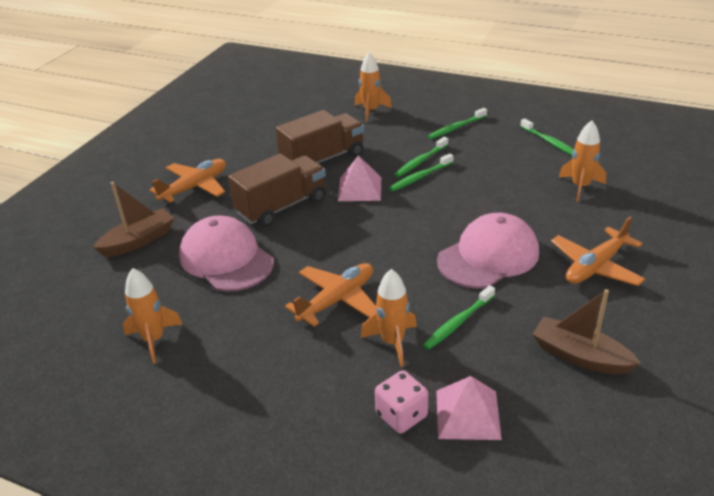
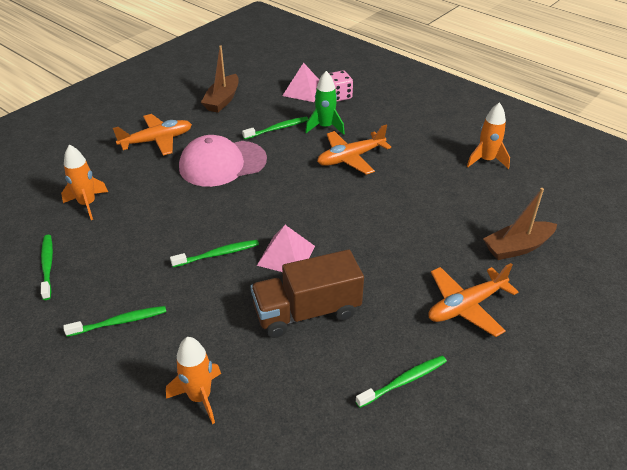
camera: 165 degrees left, 5 degrees up
pink cap [179,215,274,291] -> none
brown truck [228,154,326,227] -> none
orange rocket [360,269,417,367] -> green rocket [305,71,345,135]
green toothbrush [394,137,448,177] -> green toothbrush moved to [356,356,447,408]
brown boat [532,289,641,374] -> brown boat turned 60 degrees clockwise [201,45,239,113]

